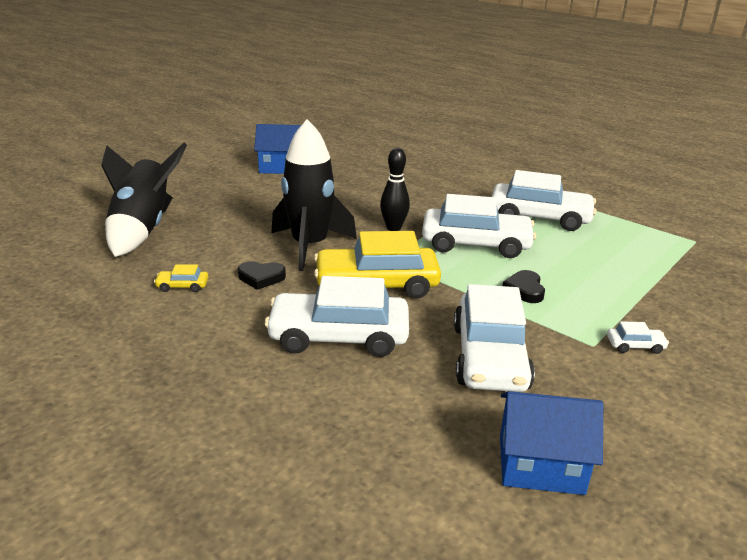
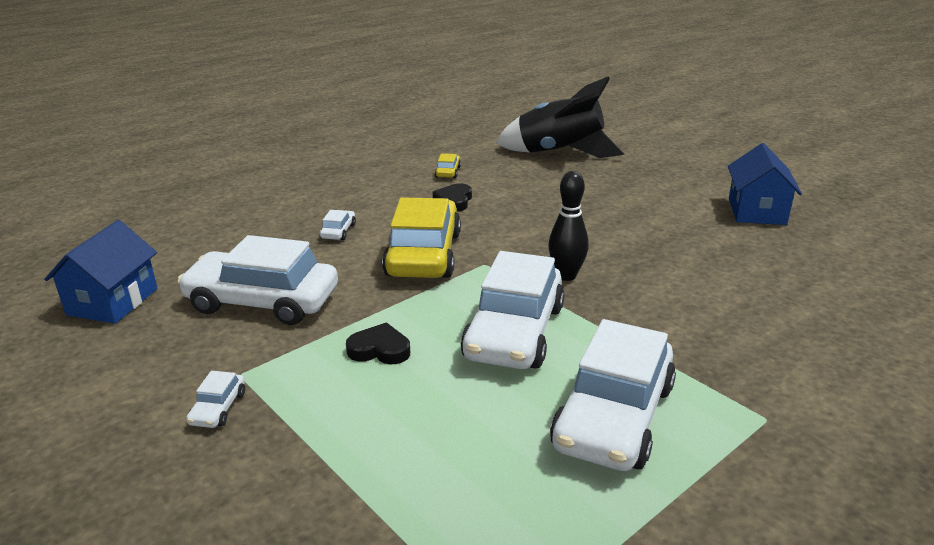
camera: 100 degrees right, 0 degrees up
white car [265,276,409,357] -> white car [320,210,356,240], size x0.40
black rocket [271,119,357,271] -> none

